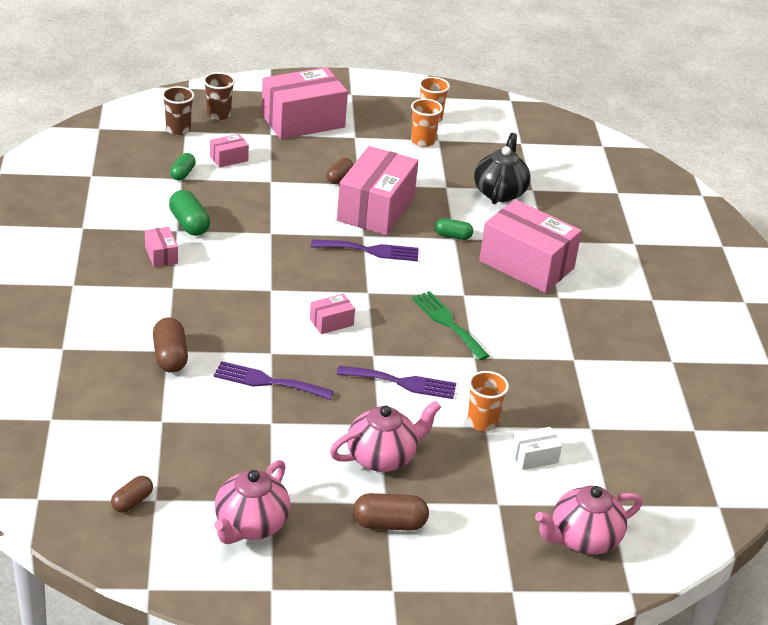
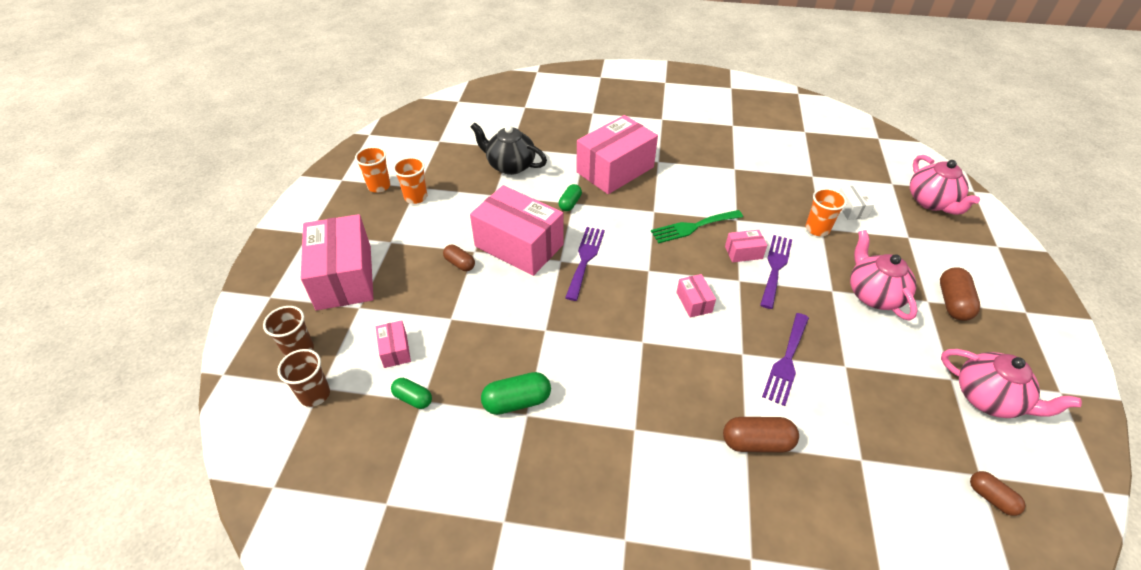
camera: 75 degrees left, 10 degrees up
pink box [145,227,178,267] -> pink box moved to [725,230,767,262]

